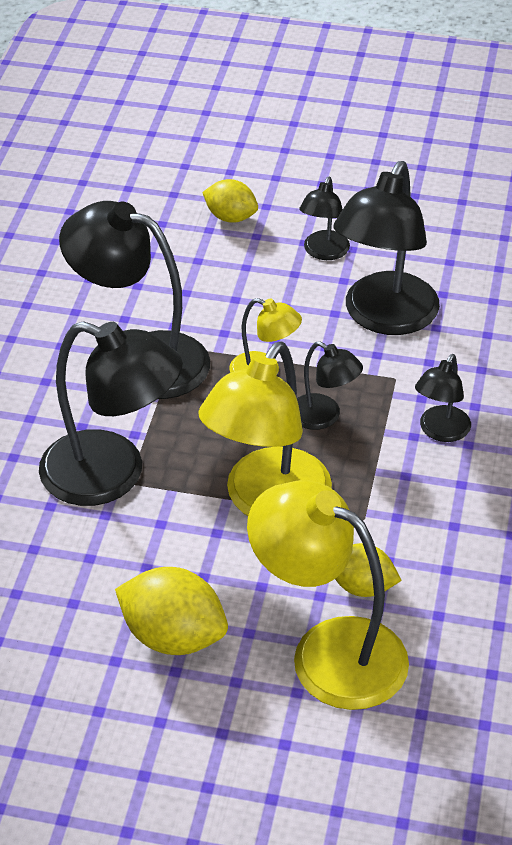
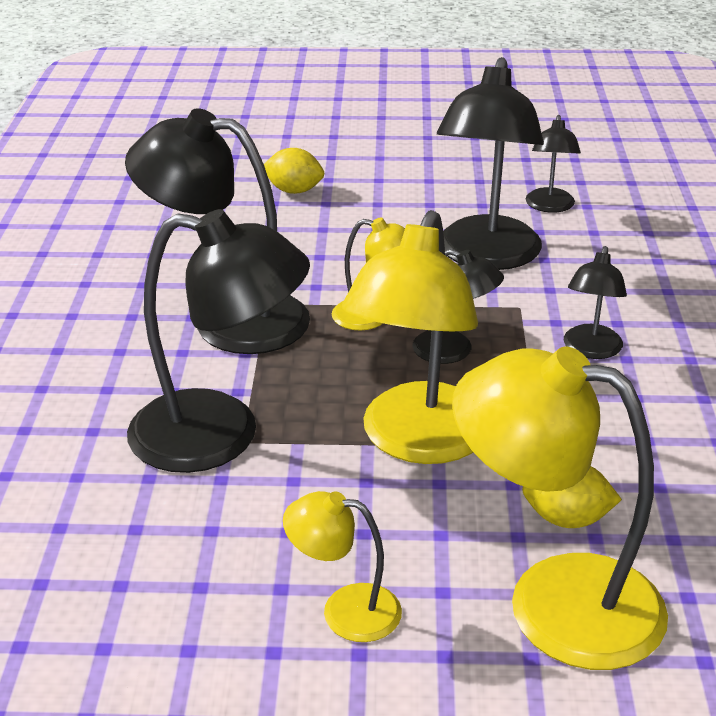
camera: 10 degrees left, 10 degrees down
yellow lemon [115,567,228,655] -> yellow lamp [283,491,402,642]
black lamp [299,177,350,260] -> black lamp moved to [526,115,581,213]

